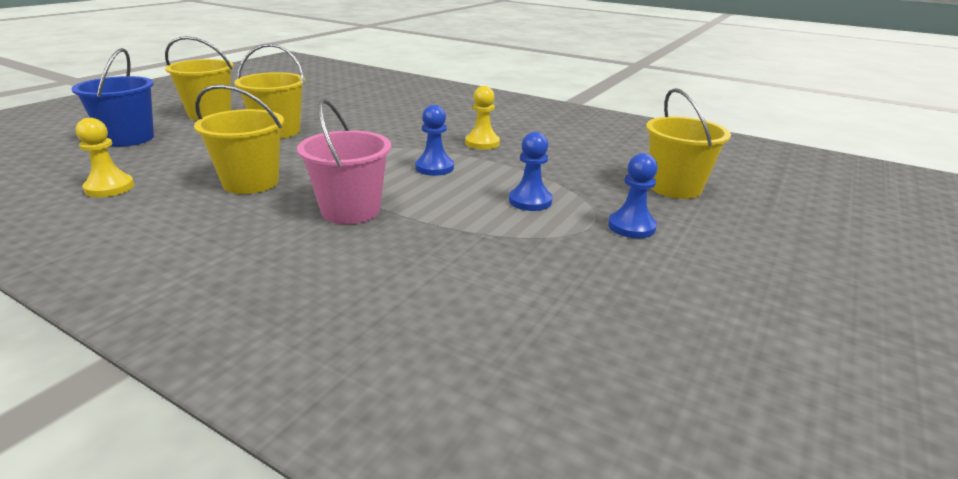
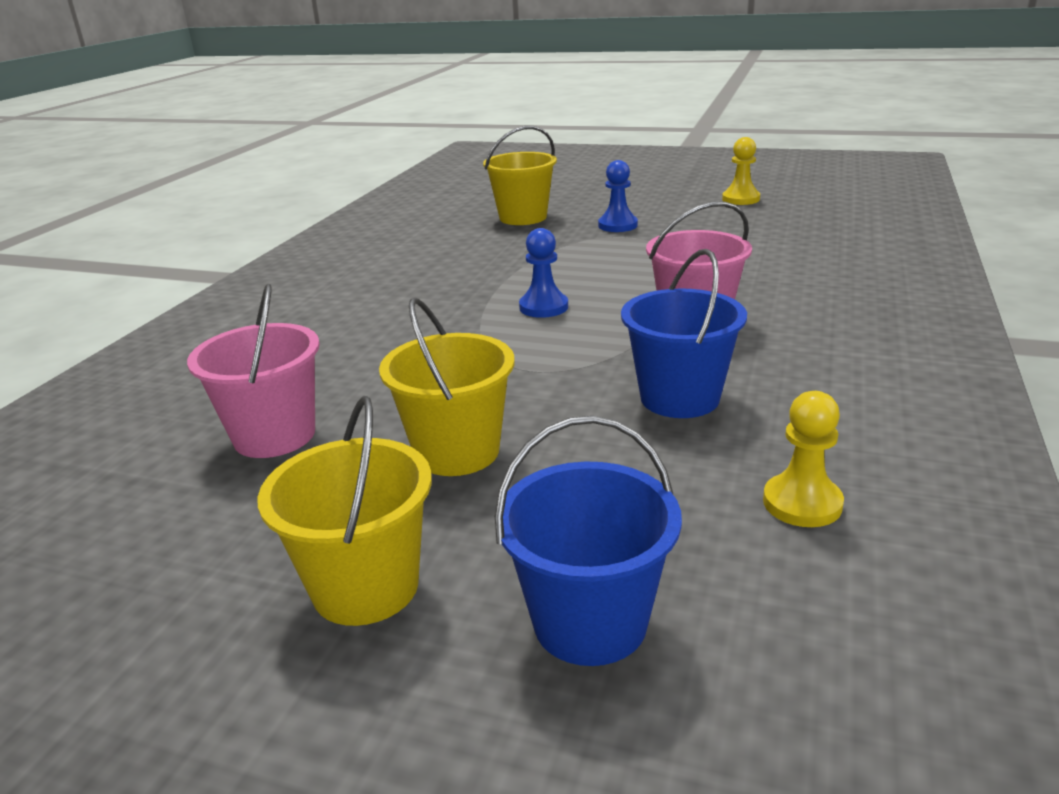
camera: 100 degrees left, 0 degrees up
yellow bucket [194,84,284,194] -> blue bucket [621,249,747,418]
yellow pawn [465,86,500,149] -> yellow pawn moved to [722,137,760,205]
blue pawn [509,132,553,211] -> none
none -> pink bucket [187,284,320,458]

